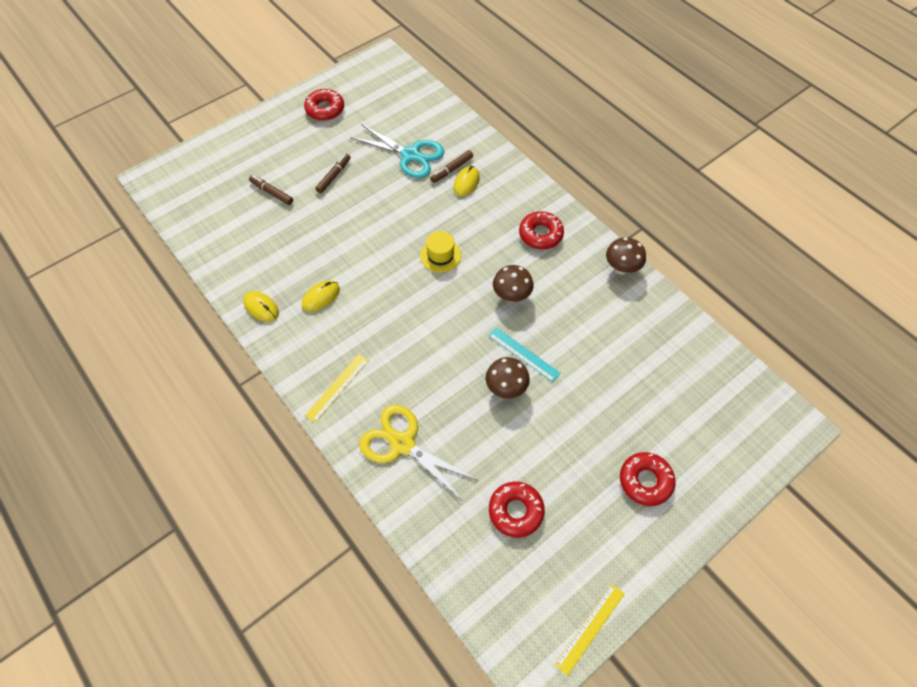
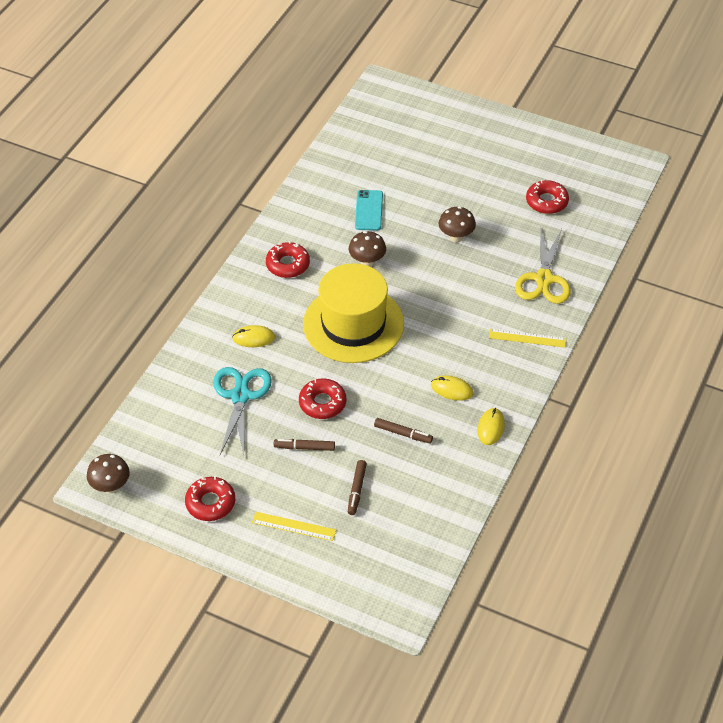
camera: 115 degrees left, 10 degrees down
yellow hat [420,231,461,272] -> yellow hat [303,263,404,363], size x2.42
brown marker [430,150,473,183] -> brown marker moved to [374,418,433,443]
turquoise ruler [488,327,561,382] -> none
yellow ruler [554,584,625,676] -> yellow ruler moved to [252,512,336,541]
brown mushroom [606,237,646,275] -> brown mushroom moved to [87,454,130,493]
red donut [620,452,675,506] -> red donut moved to [299,378,346,419]
none -> turquoise phone [355,190,383,231]

